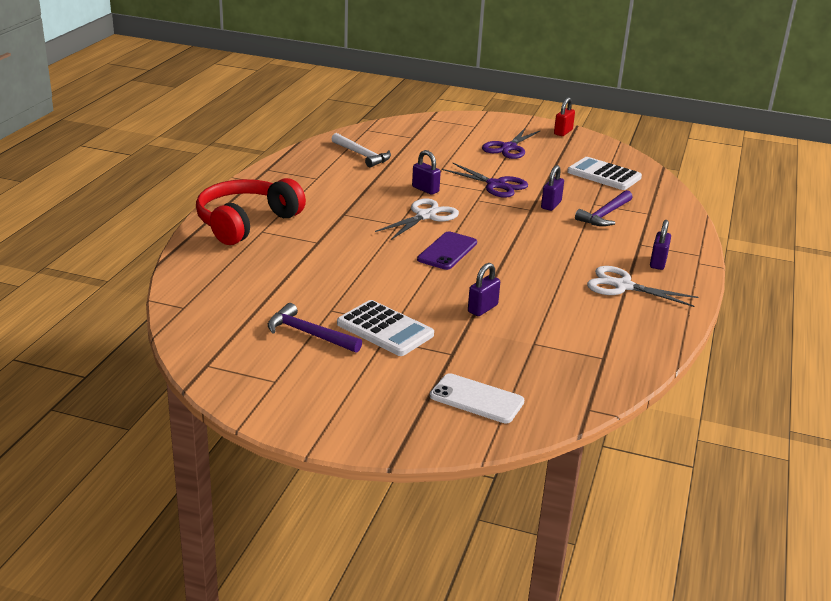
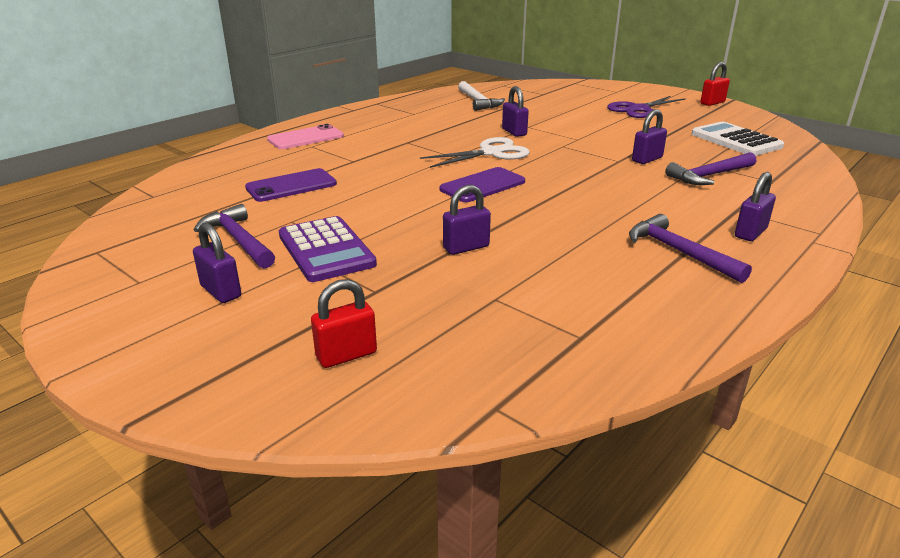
camera: 25 degrees right, 0 degrees up
red headphones [196,178,306,245] -> pink phone [267,124,344,149]
white calculator [337,300,434,356] -> purple calculator [279,216,377,282]
white phone [430,373,525,423] -> red padlock [311,279,377,368]
purple scissors [442,162,528,198] -> none
white scissors [587,266,698,307] -> purple hammer [629,214,752,283]
none -> purple padlock [193,222,241,303]
none -> purple phone [245,168,337,202]

